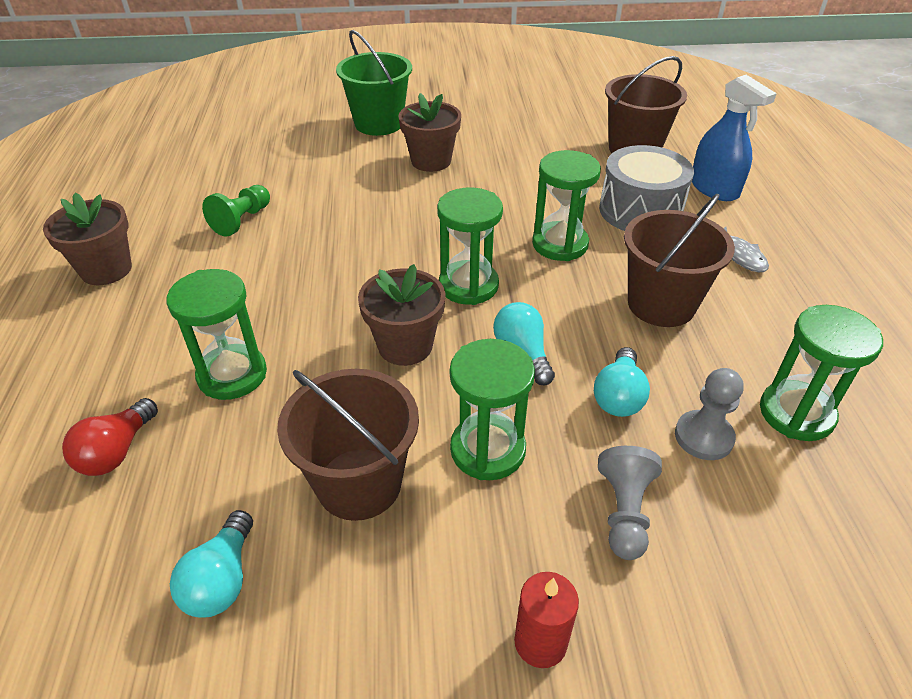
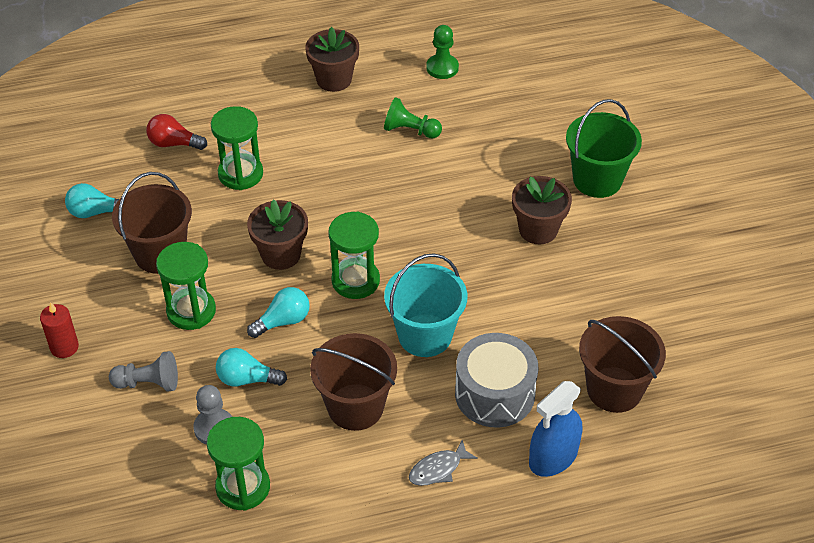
camera: 80 degrees right, 5 degrees up
green hourglass [532,150,601,261] -> turquoise bucket [384,253,467,357]
none -> green pawn [426,25,459,79]

